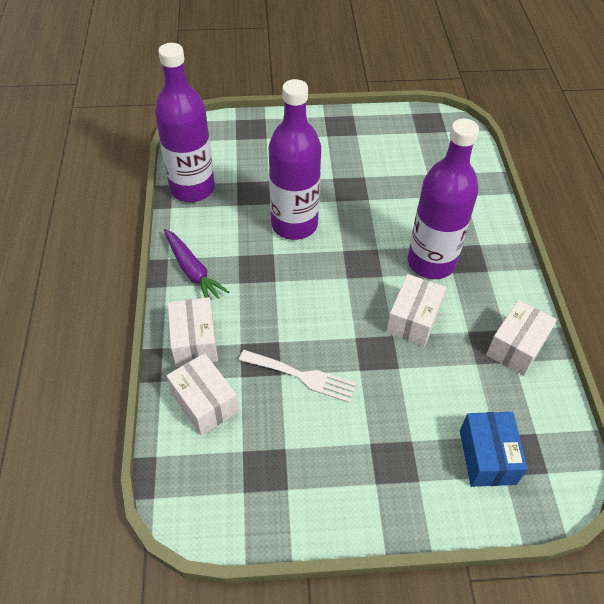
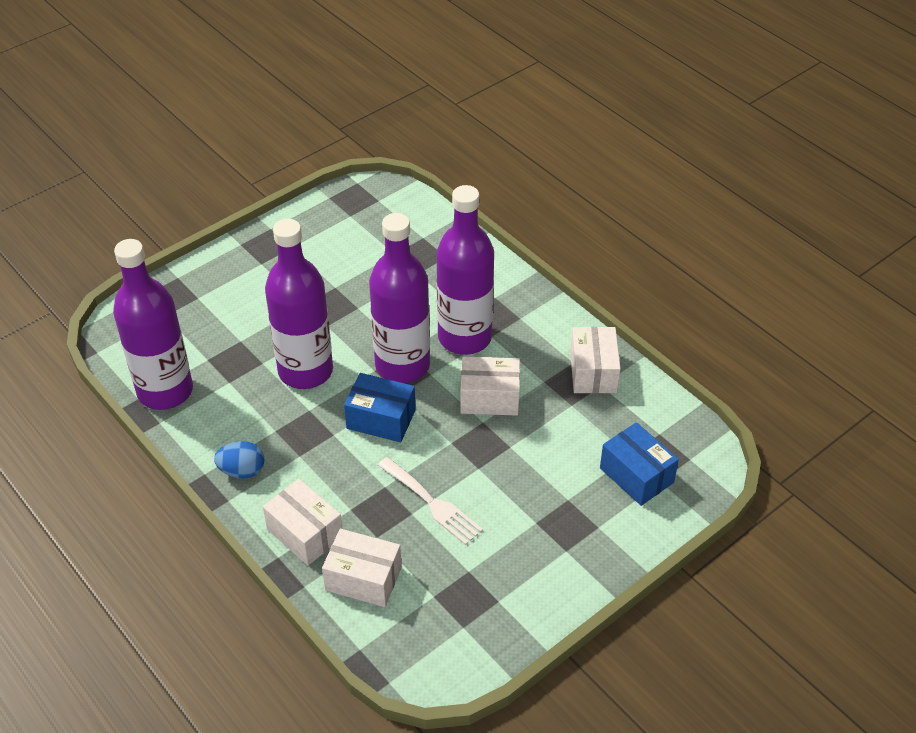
camera: 35 degrees left, 5 degrees down
purple carrot [164,229,229,299] -> blue egg [214,441,265,478]
white fork [239,350,356,403] -> white fork turned 60 degrees clockwise [378,457,483,545]
white box [386,274,446,346] -> white box turned 75 degrees counterclockwise [460,357,520,416]
none -> blue box [344,373,416,442]
none -> purple bottle [369,213,430,383]

